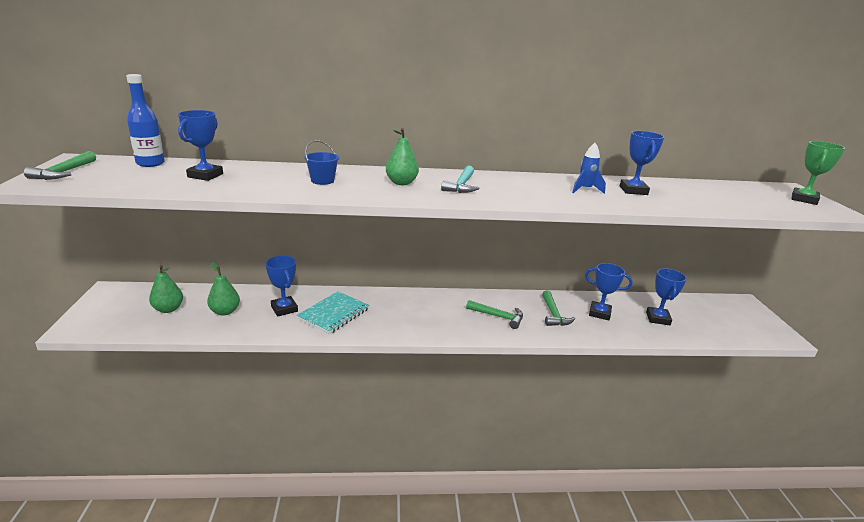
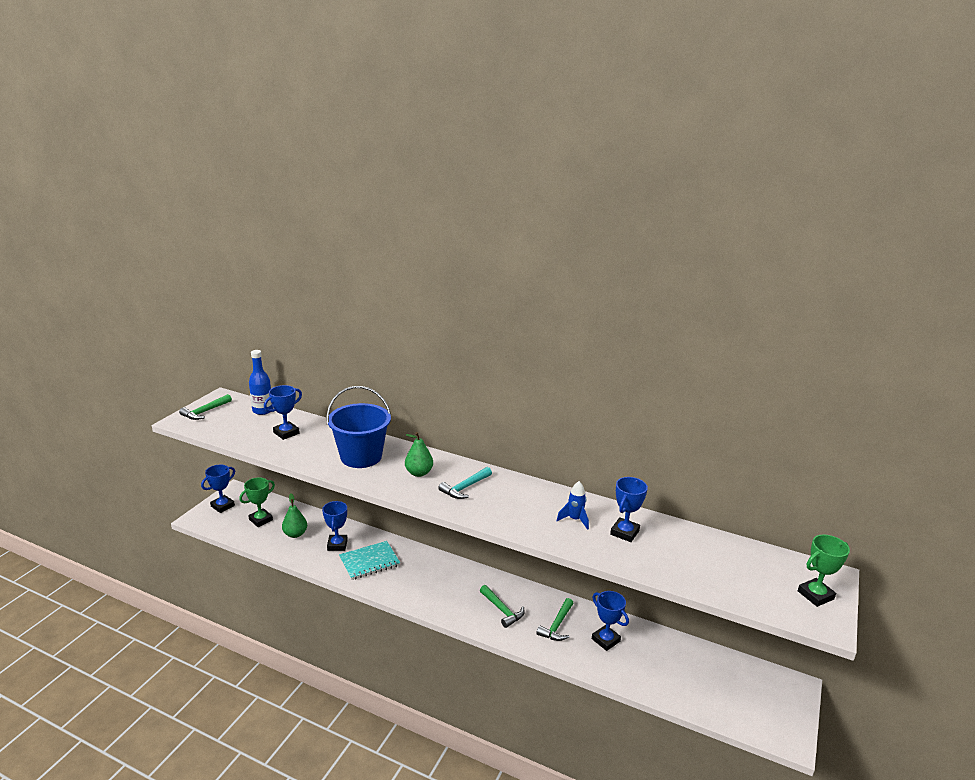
camera: 30 degrees right, 0 degrees up
green pear [149,265,183,313] -> green trophy [239,477,275,527]
blue bucket [304,140,339,185] -> blue bucket [326,386,391,468], size x2.19
blue trophy [646,268,687,325] -> blue trophy moved to [201,465,235,513]

